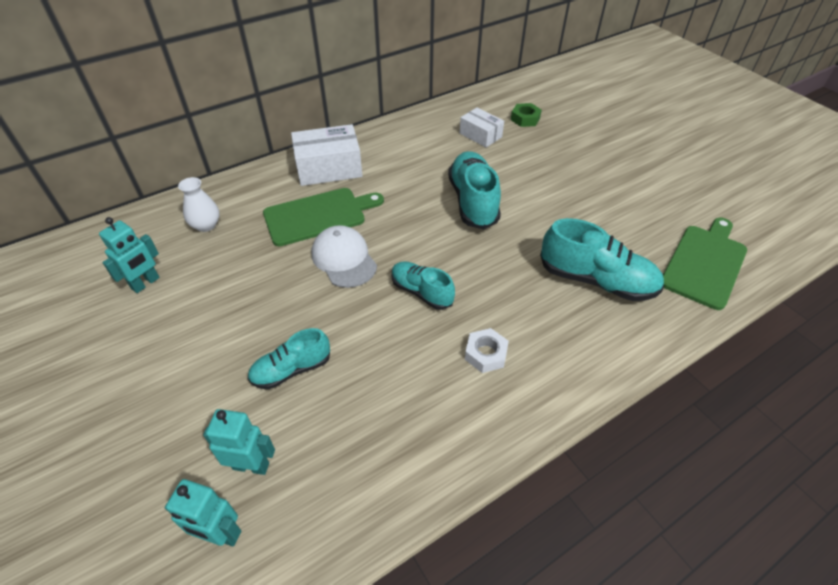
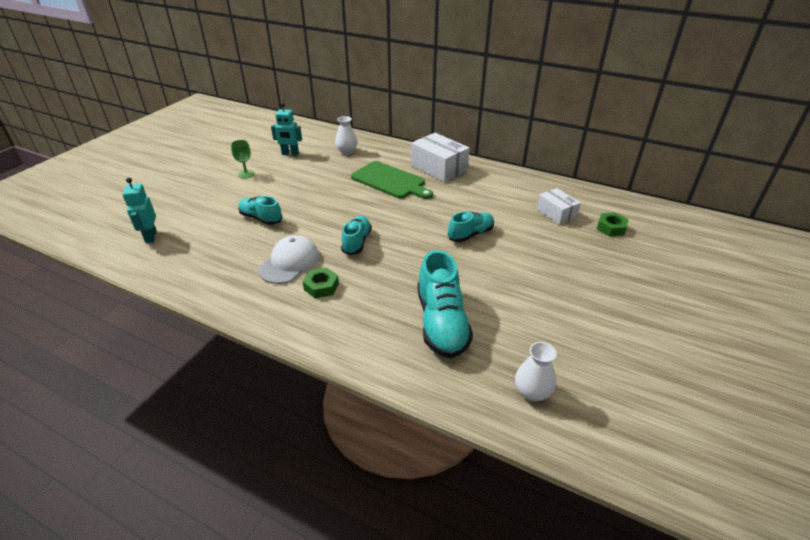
camera: 60 degrees right, 10 degrees down
turquoise robot [203,409,275,475] -> none
white cap [312,225,377,288] -> white cap moved to [258,235,320,284]
turquoise shoe [448,151,501,229] -> turquoise shoe [448,212,494,242], size x0.62
white box [460,107,504,148] -> white box turned 45 degrees counterclockwise [537,188,581,225]
white nut [465,328,509,373] -> green nut [303,267,339,298]
green cutting board [663,218,747,310] -> white vase [515,342,557,402]
none -> green goblet [231,140,254,178]

